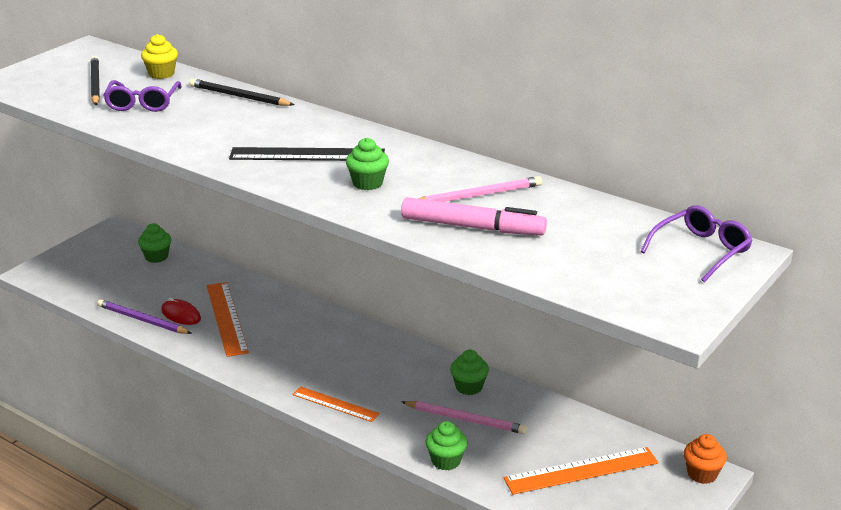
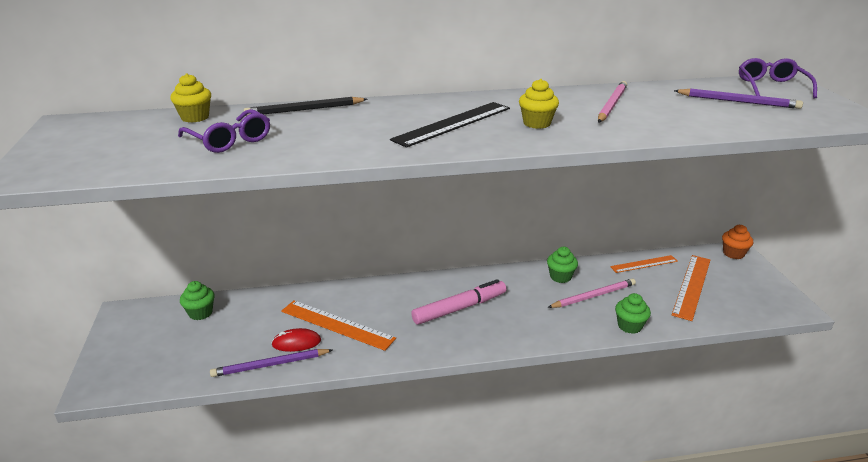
camera: 45 degrees left, 0 degrees up
black pencil [91,56,100,106] -> none
orange ruler [292,386,380,422] -> orange ruler moved to [610,255,678,273]
green cupcake [346,138,389,190] -> yellow cupcake [519,79,559,129]
pink marker [401,197,547,235] -> pink marker moved to [411,279,506,325]
none -> purple pencil [674,88,803,109]

